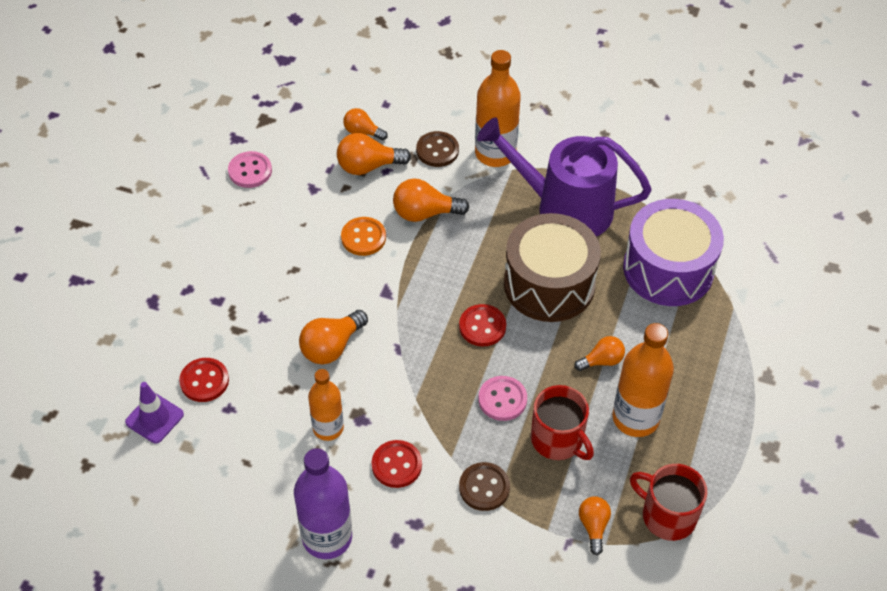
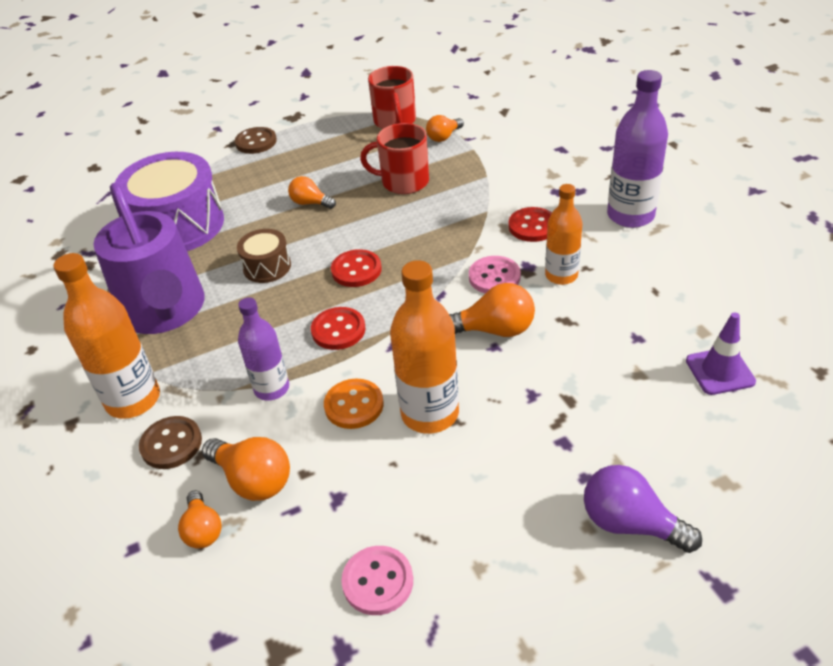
camera: 130 degrees left, 10 degrees down
red button [179,358,229,402] -> red button moved to [311,307,366,350]
orange light bulb [393,178,470,222] -> purple bottle [238,297,289,401]
brown button [459,462,510,511] -> brown button moved to [235,127,277,154]
pink button [478,376,527,421] -> pink button moved to [469,256,521,294]
brown drum [504,213,601,322] -> brown drum [237,229,291,283], size x0.49
red mug [531,385,594,460] -> red mug turned 90 degrees counterclockwise [360,123,429,194]
orange bottle [612,323,674,437] -> orange bottle moved to [390,260,459,434]
none -> purple light bulb [584,465,702,553]

